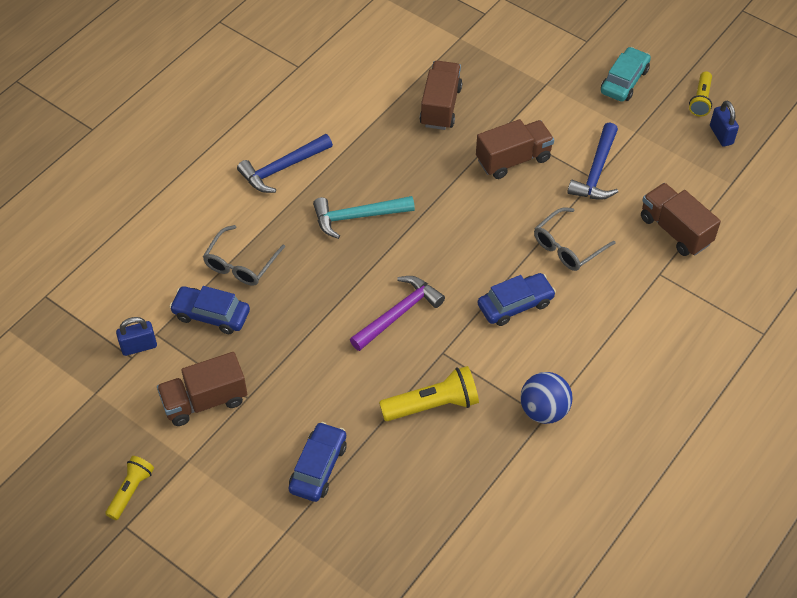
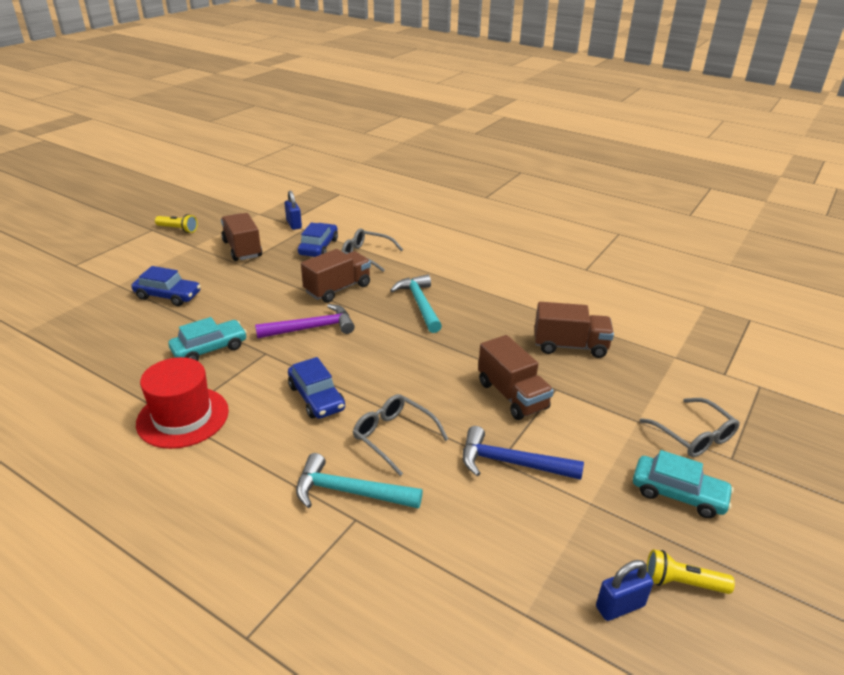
camera: 85 degrees right, 20 degrees down
blue hammer [237,134,333,193] -> none
purple hammer [350,276,445,351] -> purple hammer turned 60 degrees counterclockwise [255,304,355,339]
yellow flashlight [379,366,479,421] -> turquoise car [168,317,247,361]
blue ball [520,372,572,424] -> red hat [136,357,229,449]
brown truck [641,183,721,256] -> brown truck moved to [301,249,371,303]
none -> turquoise hammer [296,453,423,509]
none -> grey glasses [639,398,740,457]

